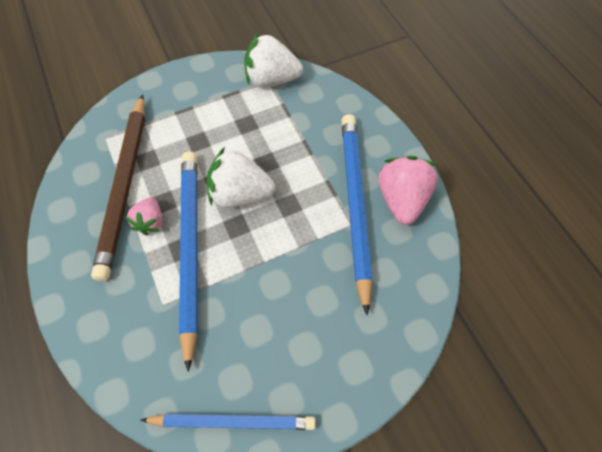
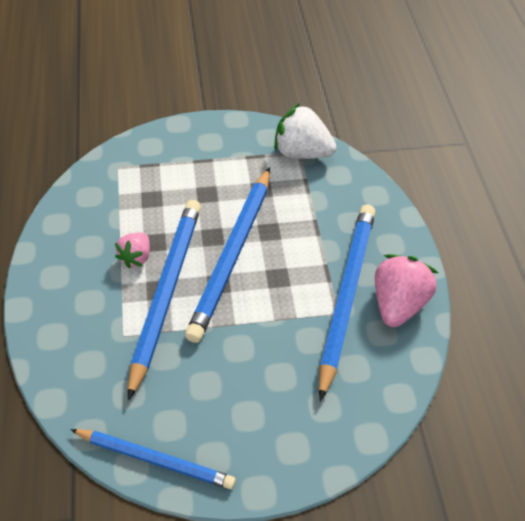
camera: 15 degrees right, 10 degrees down
brown pencil [91,94,145,281] -> none
white strawberry [207,147,275,208] -> blue pencil [185,167,270,343]

